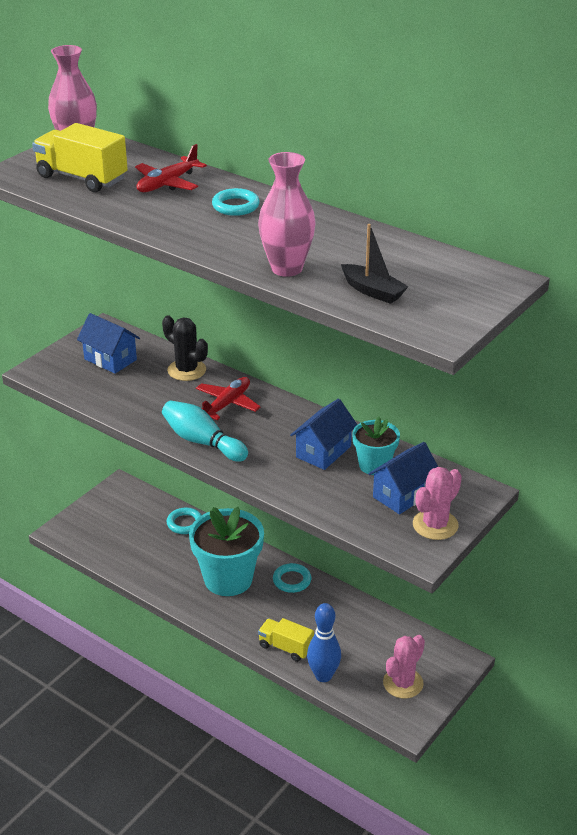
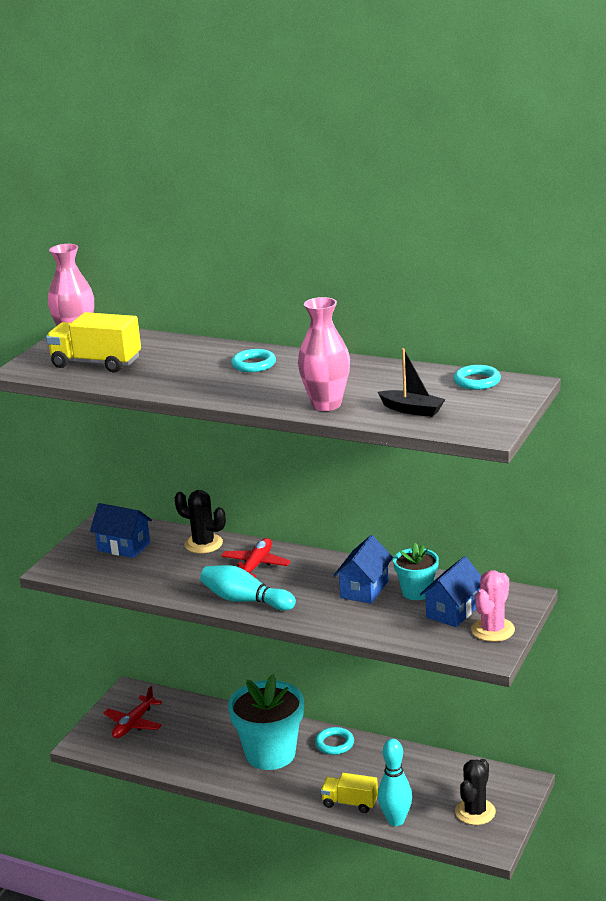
camera: 10 degrees left, 10 degrees down
red plane [135,144,207,192] -> red plane moved to [103,686,162,738]
turquoise ring [167,508,202,534] -> turquoise ring moved to [453,365,501,390]
blue bowling pin [307,603,341,682] -> turquoise bowling pin [378,739,412,826]
pink cactus [383,635,425,698] -> black cactus [455,759,496,825]

